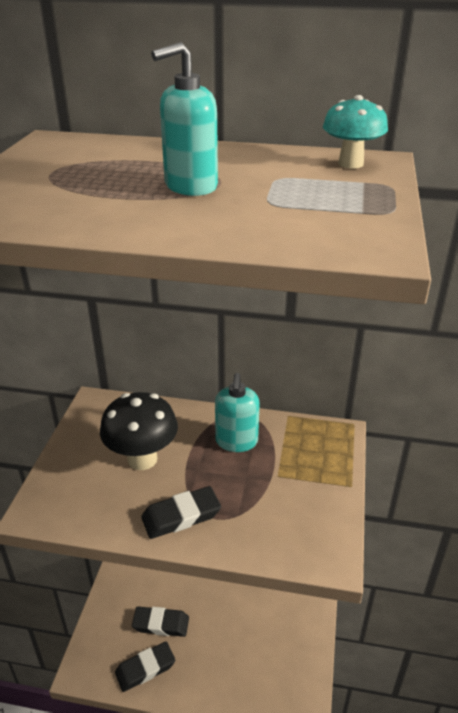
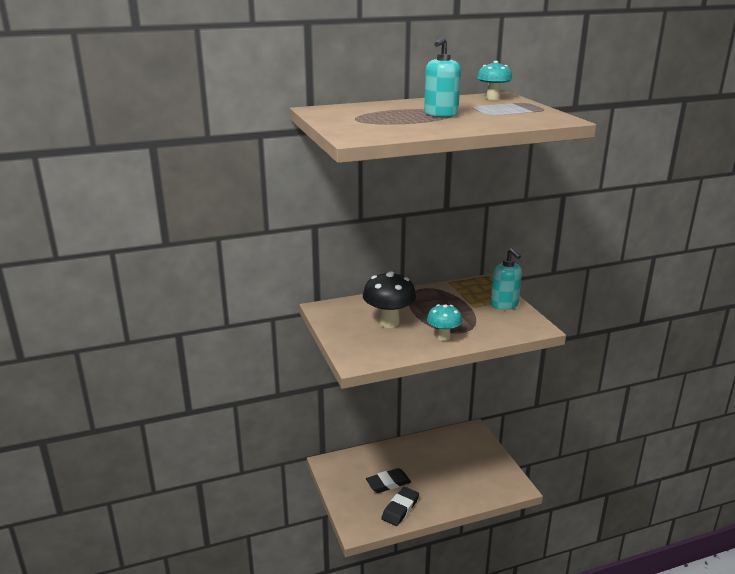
camera: 30 degrees left, 10 degrees down
black eraser [141,486,221,539] -> turquoise mushroom [427,304,462,341]
turquoise soap dispenser [215,373,260,452] -> turquoise soap dispenser moved to [491,248,522,310]

